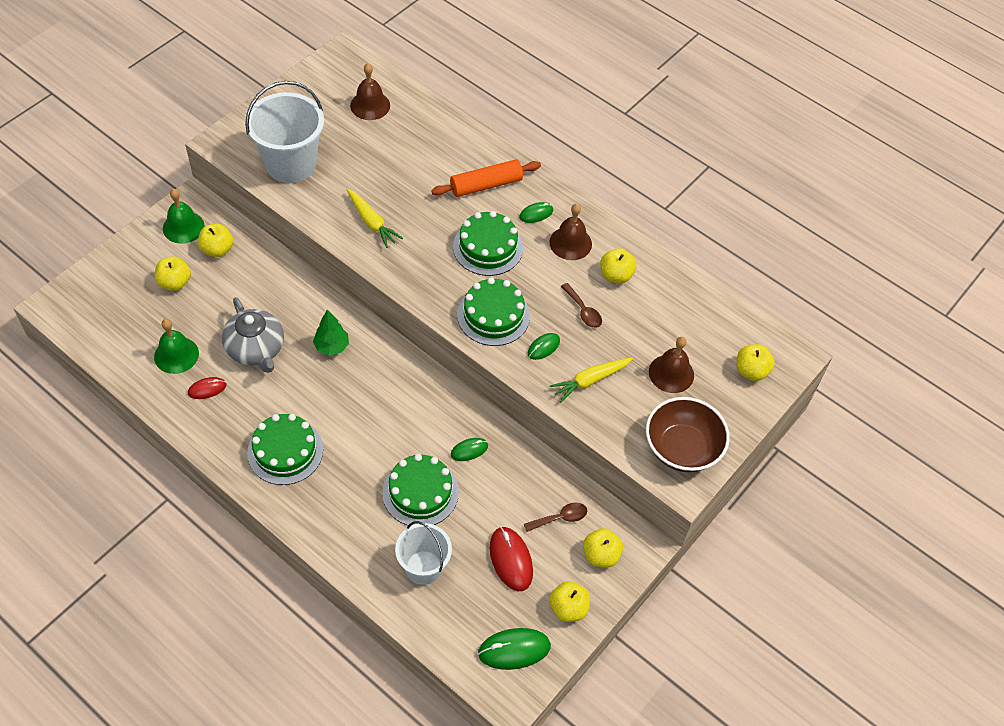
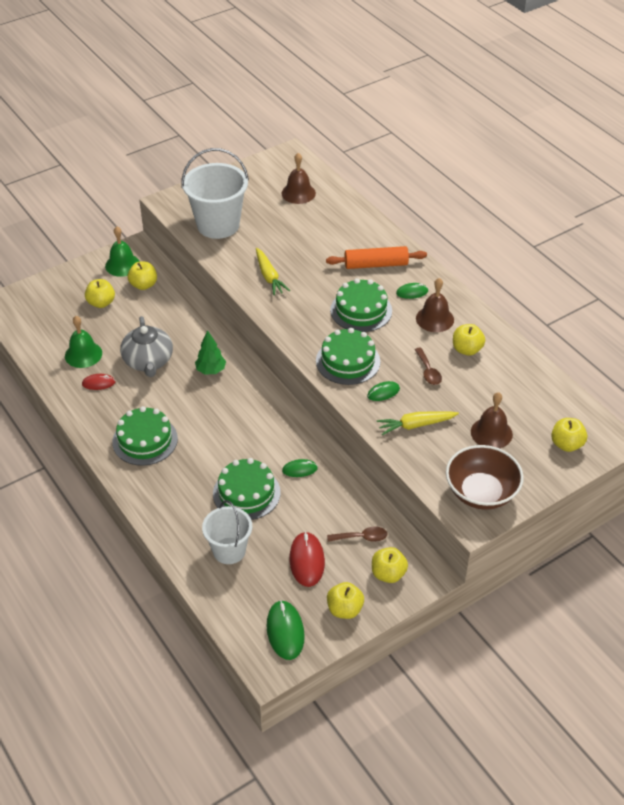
camera: 20 degrees right, 10 degrees down
green mouse [478,628,551,670] -> green mouse turned 75 degrees clockwise [267,600,305,660]

